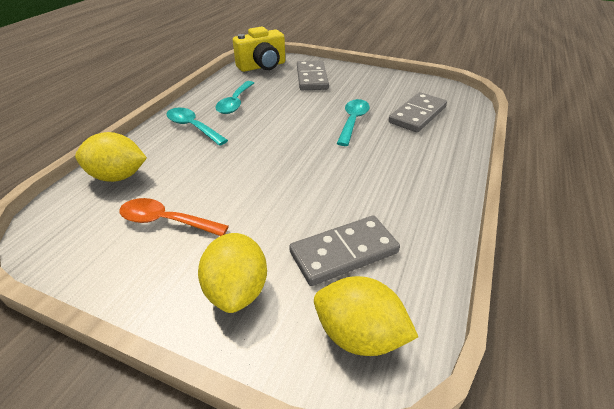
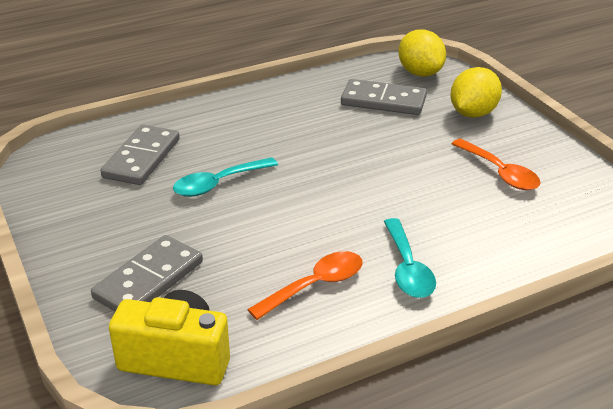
camera: 140 degrees left, 5 degrees down
yellow lemon [75,132,147,182] -> none
turquoise spoon [215,81,254,114] -> orange spoon [247,251,363,320]
grey domino [388,92,447,133] -> grey domino turned 60 degrees counterclockwise [101,124,180,185]

